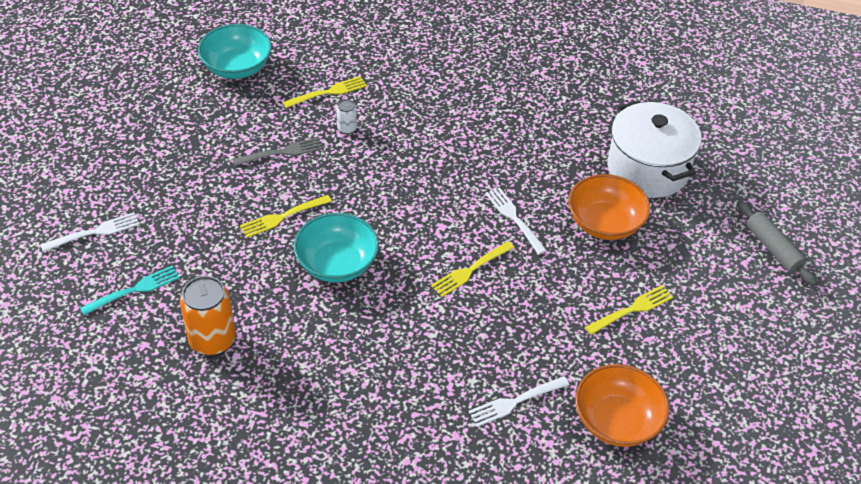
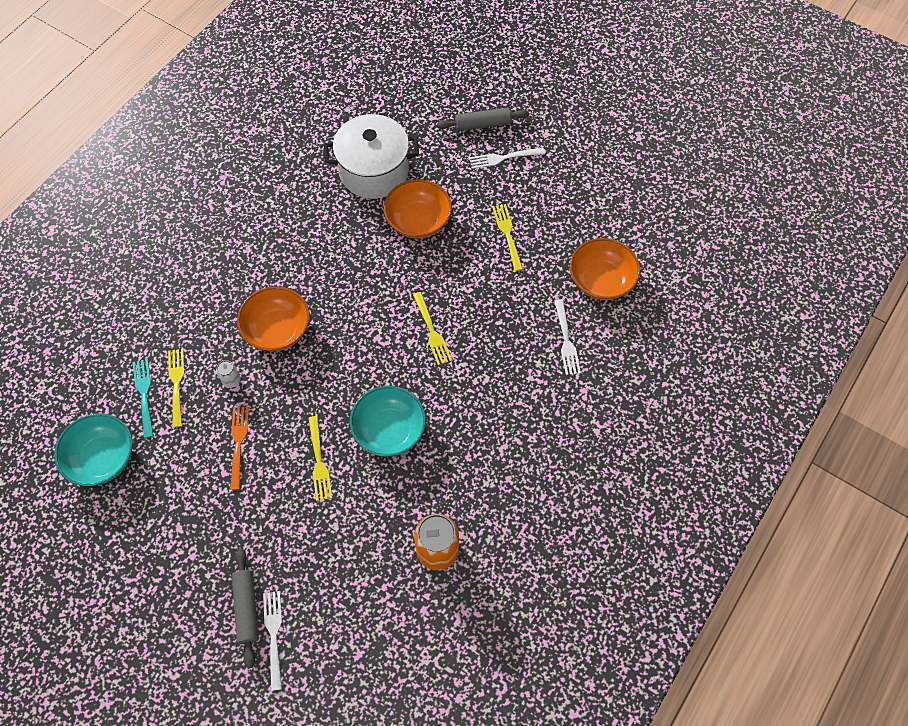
camera: 70 degrees left, 15 degrees up
turquoise fork [80,265,180,315] -> turquoise fork moved to [133,359,154,438]
grey fork [232,137,323,166] -> orange fork [230,407,249,490]
white fork [485,187,547,255] -> white fork moved to [469,148,545,169]
none -> grey rolling pin [232,548,259,668]
none -> orange bowl [237,286,310,351]

